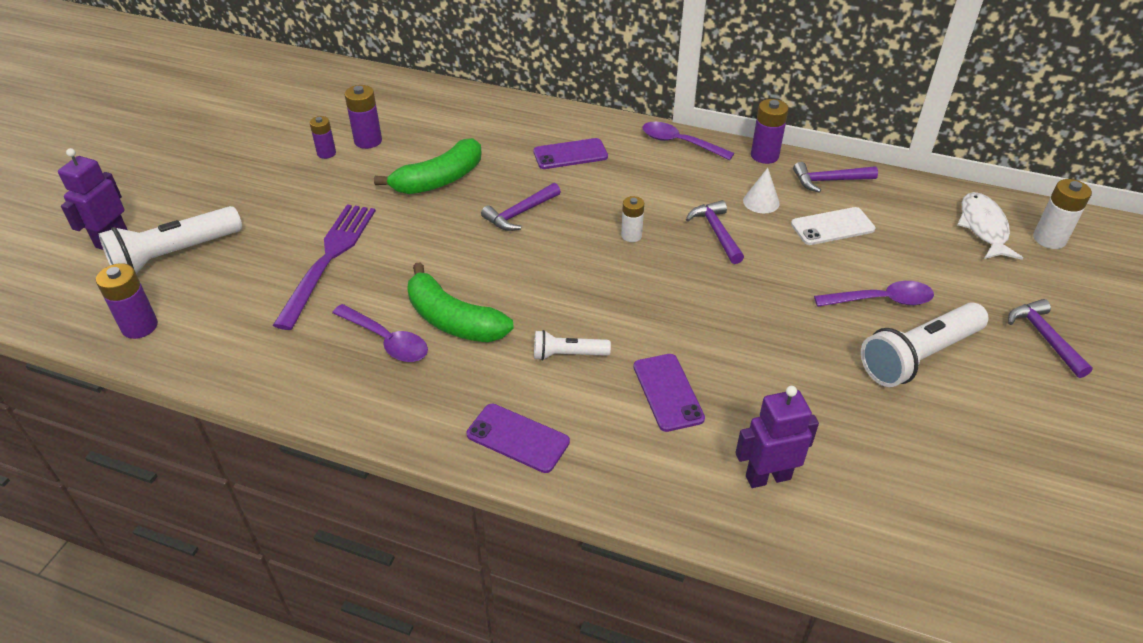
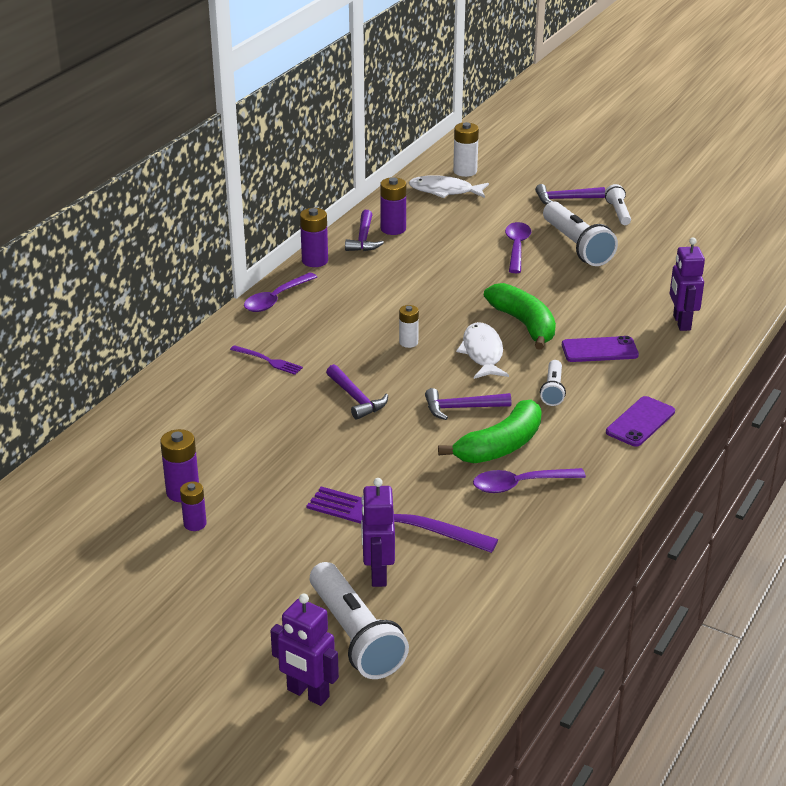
camera: 80 degrees left, 10 degrees down
purple battery [96,263,158,339] -> purple battery moved to [380,177,406,235]
purple spoon [332,304,428,362] -> purple spoon turned 150 degrees counterclockwise [473,468,586,493]
green banana [374,138,482,194] -> green banana moved to [484,283,556,350]
purple phone [533,138,608,169] -> purple fork [230,345,303,375]
purple hammer [686,200,744,264] -> purple hammer moved to [425,388,511,420]
white cone [743,168,780,213] -> none
white phone [791,207,875,245] -> none
none -> purple robot [361,478,395,587]
none -> white fish [456,322,509,379]
none -> white flashlight [605,184,631,225]

